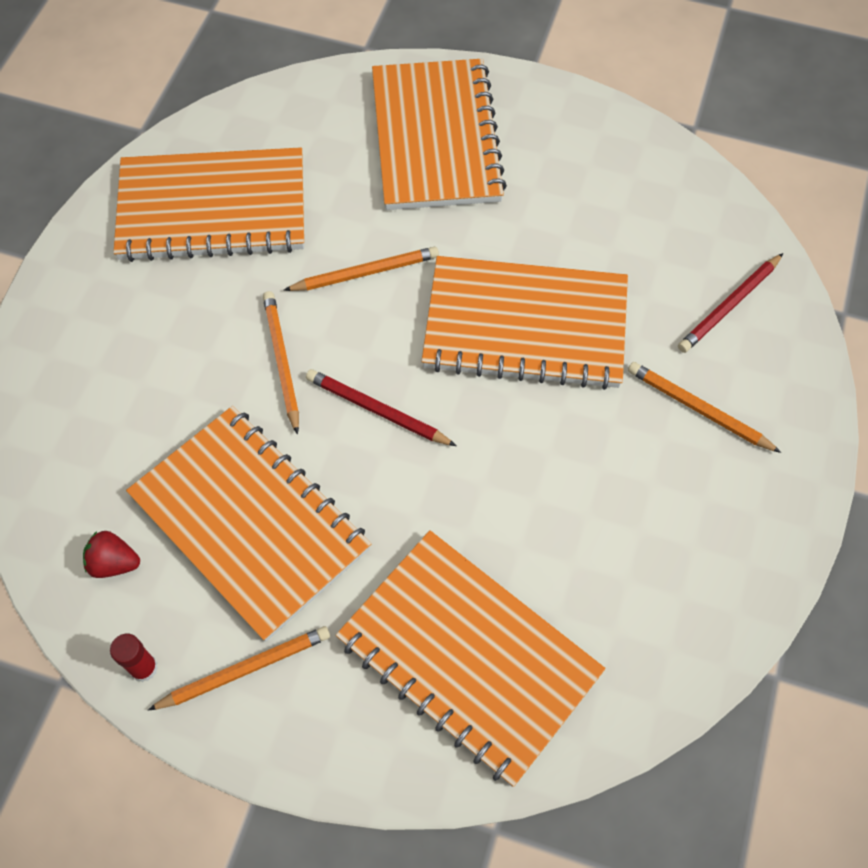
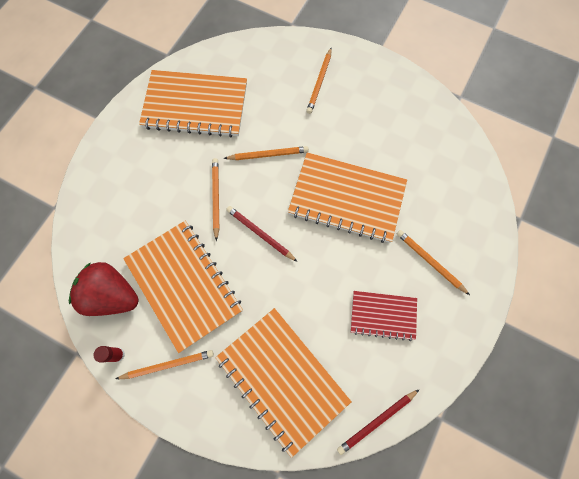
camera: 10 degrees right, 10 degrees up
red strawberry [83,531,140,578] -> red strawberry [69,262,139,316], size x2.16
orange notebook [372,59,507,210] -> orange pencil [306,48,332,114]
red pencil [678,253,783,353] -> red pencil moved to [337,390,419,455]
none -> red notebook [351,291,417,341]

